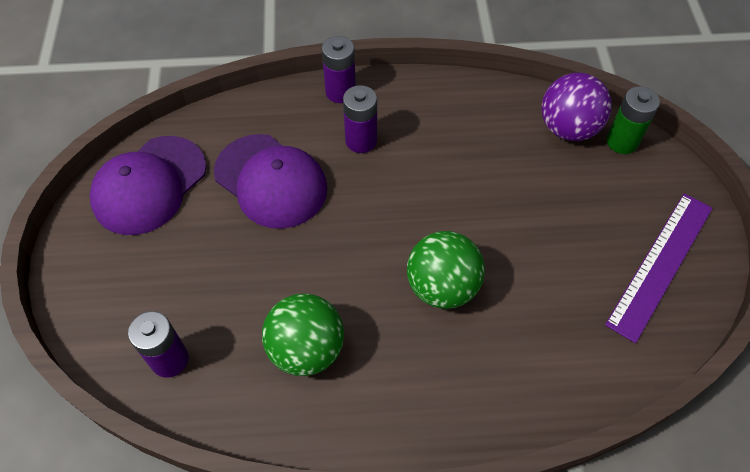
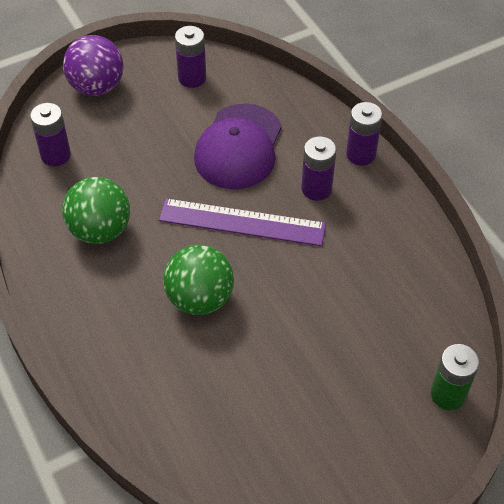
camera: 65 degrees right, 5 degrees down
purple cap [90,136,206,235] -> purple battery [175,26,206,88]
purple ball [541,73,612,141] -> purple ball moved to [63,35,123,96]
purple ruler [605,193,713,343] -> purple ruler moved to [159,198,326,246]

